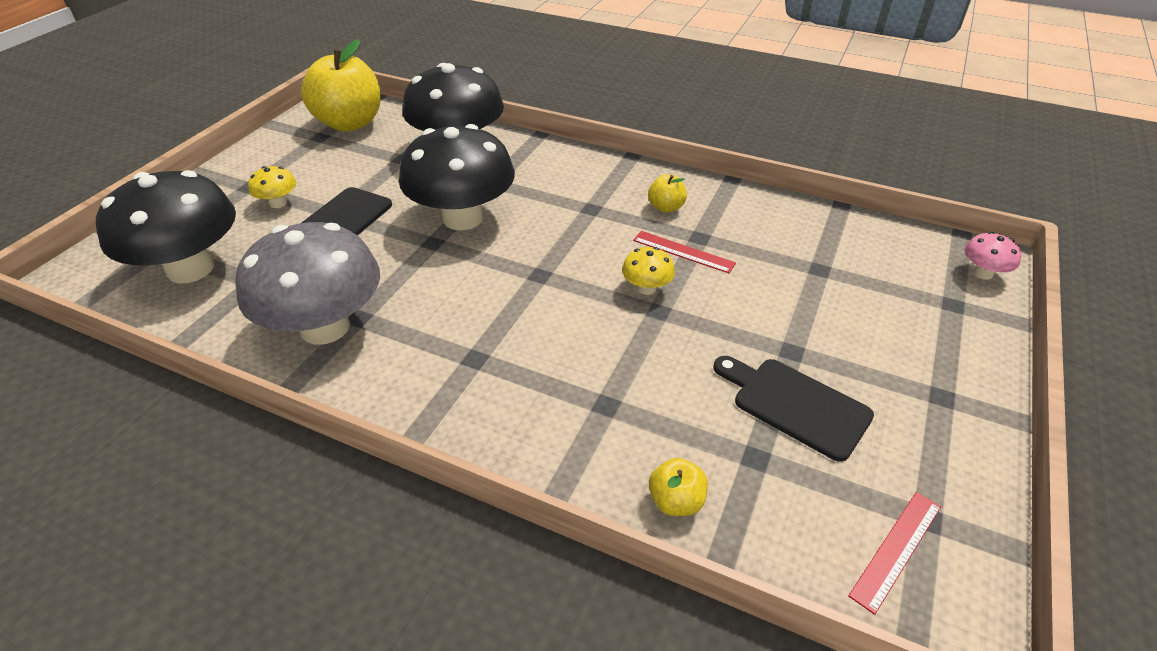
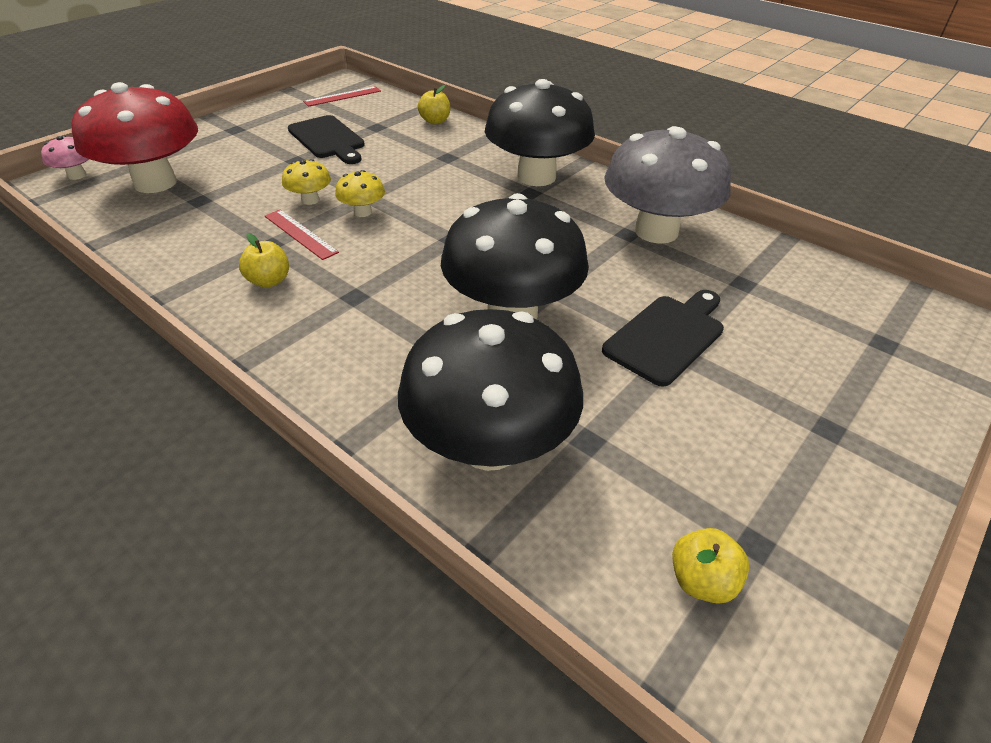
camera: 165 degrees left, 0 degrees up
black mushroom [96,170,236,283] -> black mushroom moved to [485,79,595,186]
yellow mushroom [248,166,296,208] -> yellow mushroom moved to [282,159,331,205]
yellow apple [301,39,381,132] -> yellow apple [672,528,750,604], size x0.44
none -> red mushroom [72,82,198,193]

